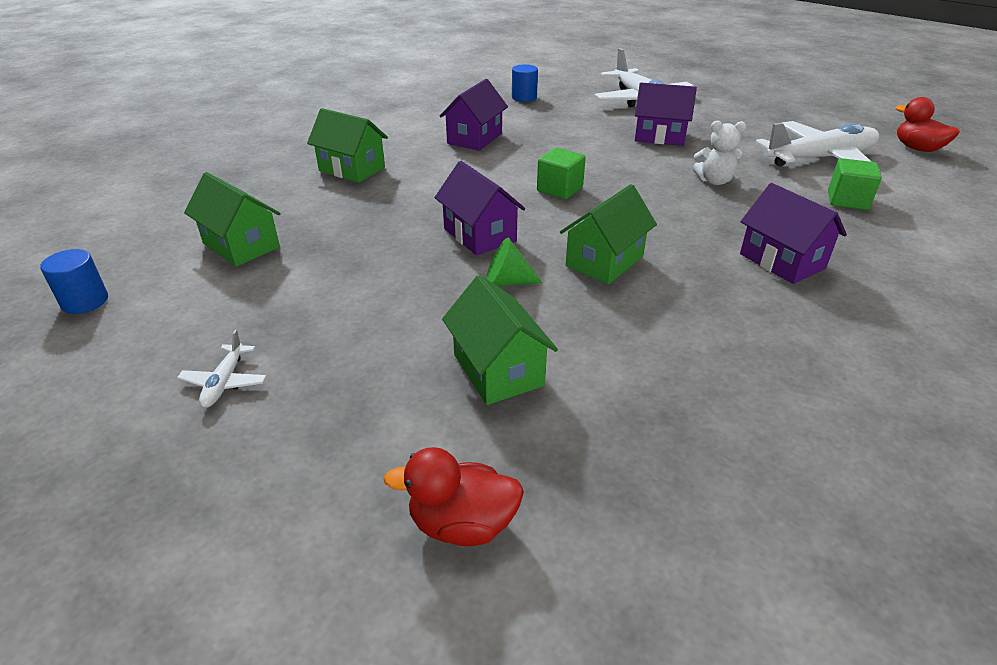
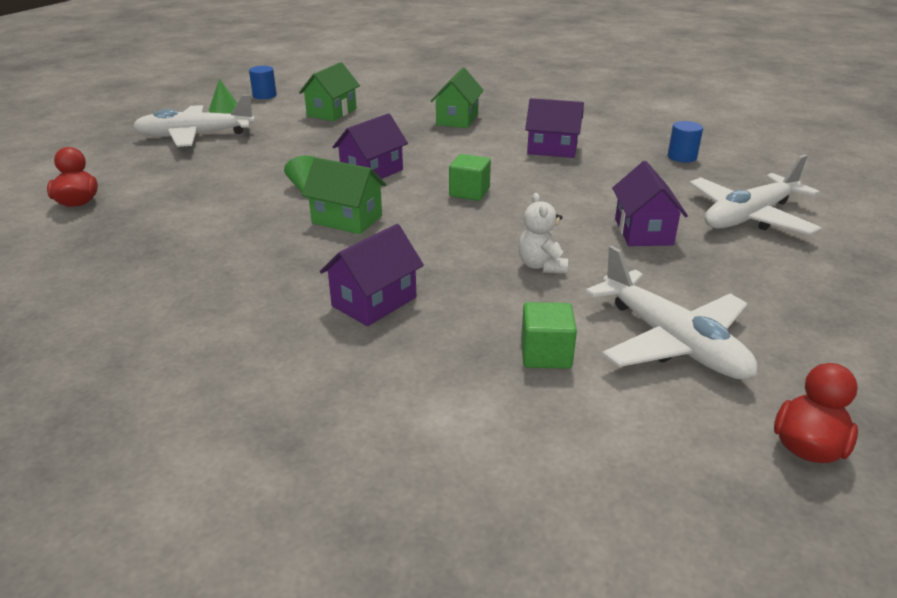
camera: 75 degrees right, 5 degrees down
white plane [177,330,266,408] -> white plane [133,95,255,147], size x2.36
green house [442,275,558,405] -> none
none -> green cone [209,79,237,114]

